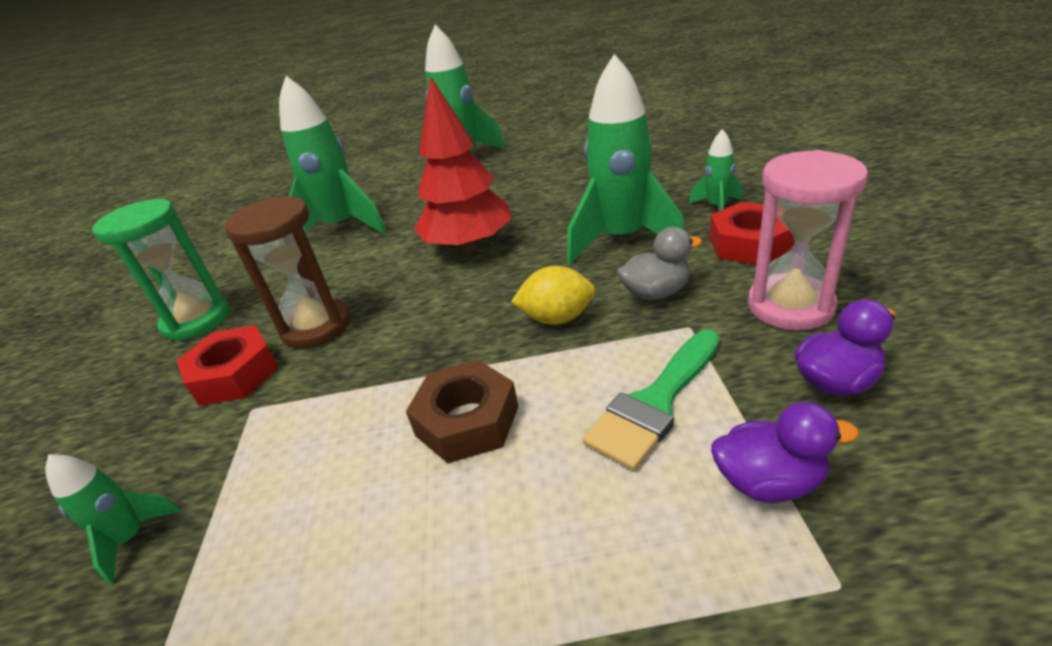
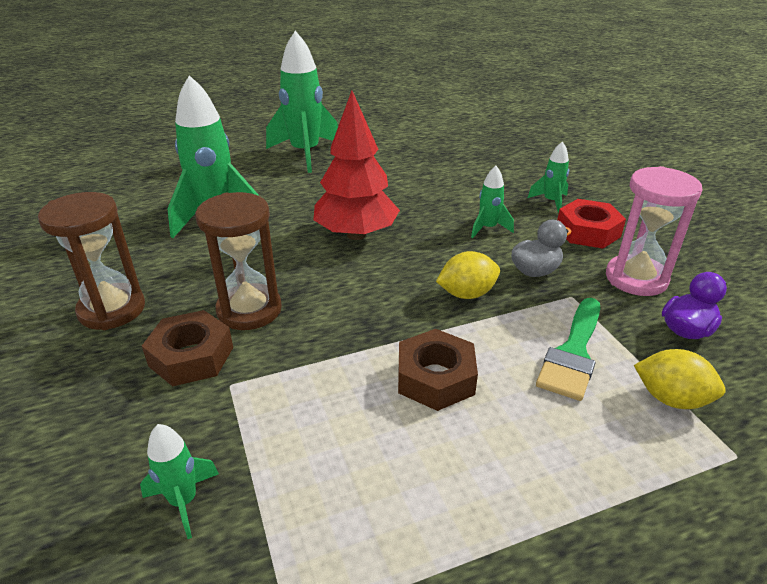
camera: 20 degrees left, 0 degrees up
green hourglass [92,199,230,341] -> brown hourglass [38,192,145,330]
red nut [177,325,278,406] -> brown nut [142,310,233,386]
green rocket [567,54,684,264] -> green rocket [471,166,514,238], size x0.48
purple duck [711,402,859,503] -> yellow lemon [634,349,726,409]

